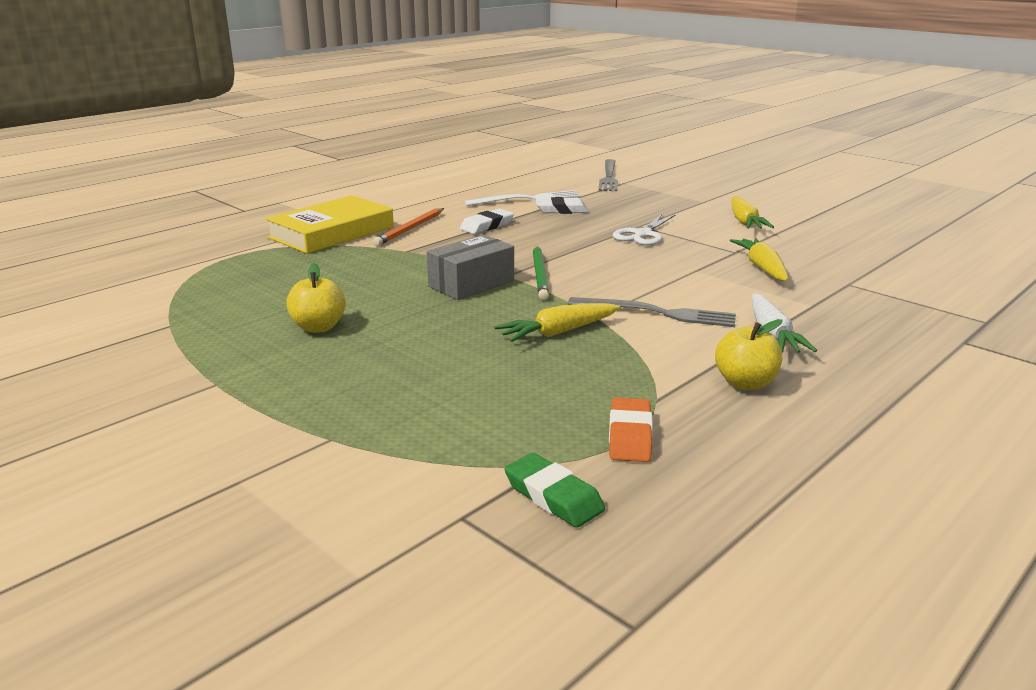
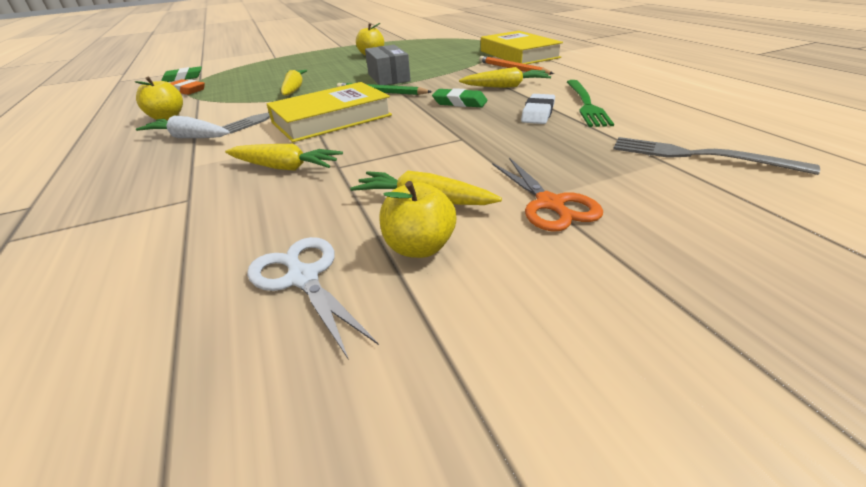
camera: 115 degrees right, 10 degrees up
white eraser [460,208,514,234] -> yellow carrot [459,67,551,88]
white fork [464,190,581,206] -> green fork [567,80,614,127]
white scissors [613,214,675,245] -> white scissors moved to [247,237,379,360]
none -> yellow book [266,82,392,142]
none -> yellow apple [379,181,456,258]
none -> green eraser [432,88,487,107]
none -> orange scissors [492,158,603,231]

